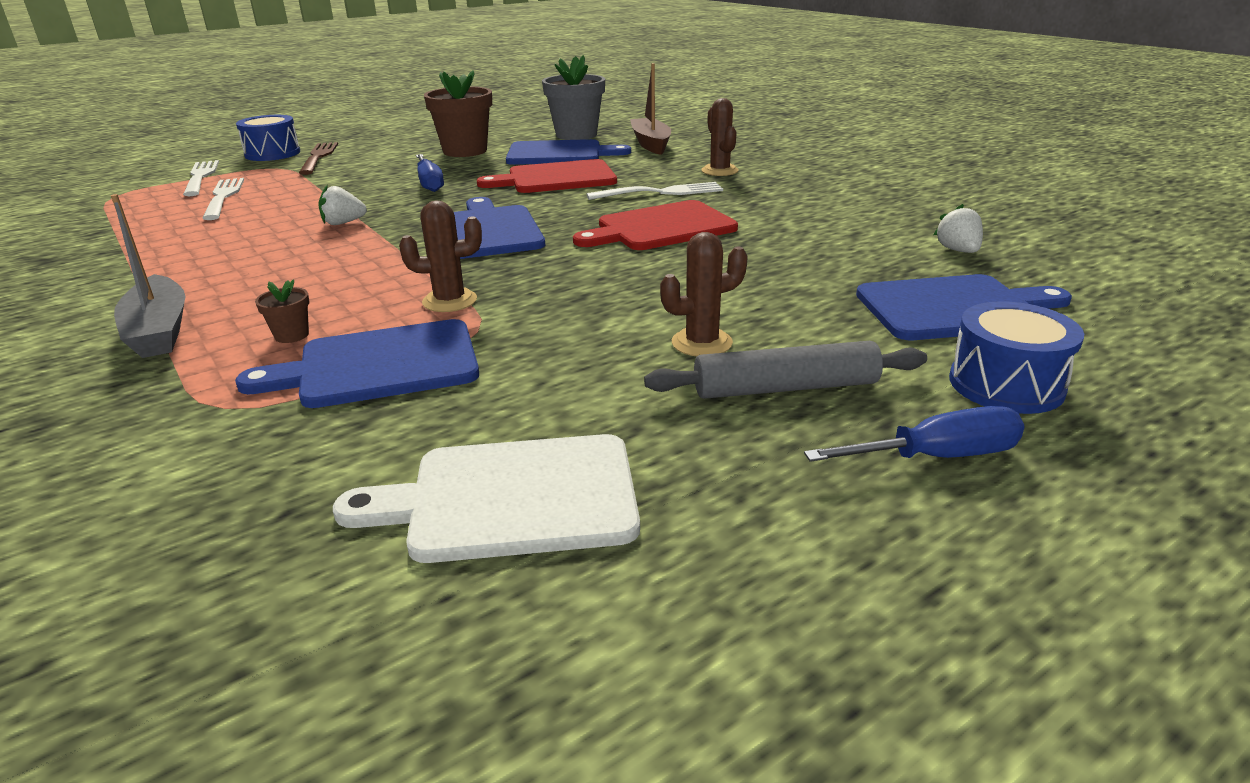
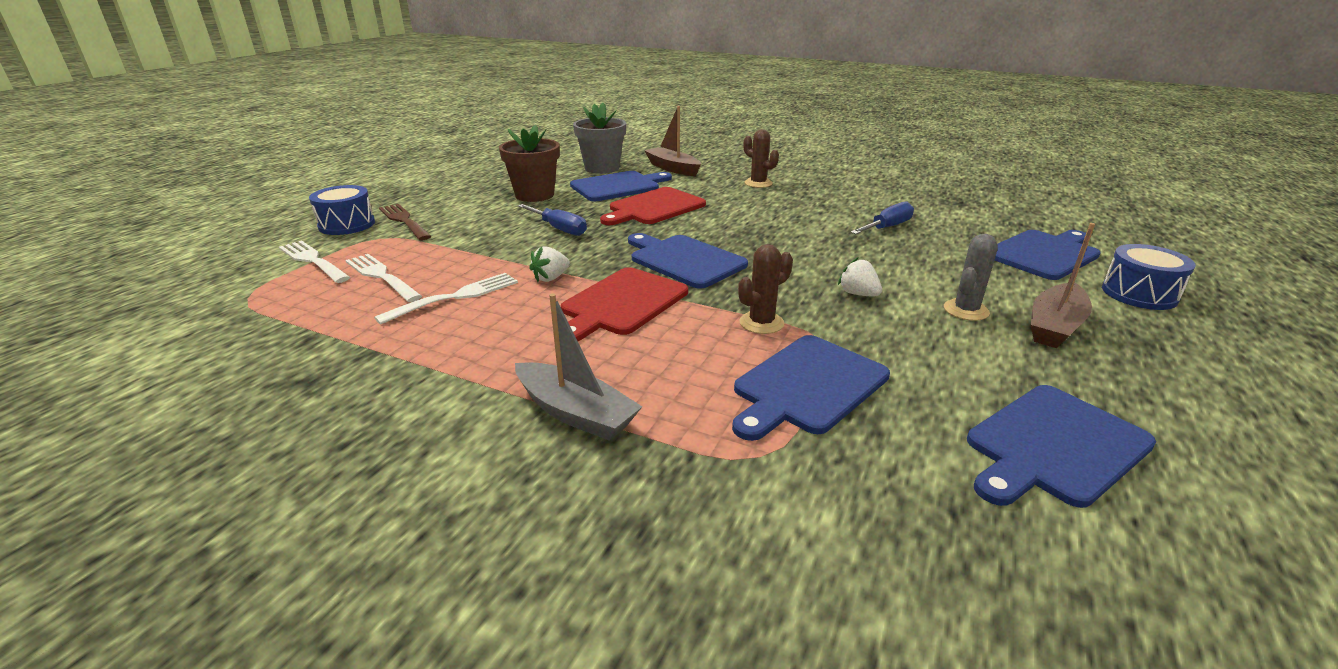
camera: 30 degrees left, 0 degrees up
brown flower pot [255,279,309,343] -> none
white cutting board [333,434,640,563] -> blue cutting board [967,385,1156,508]
red cutting board [573,200,738,250] -> red cutting board moved to [561,267,688,341]
white fork [587,182,723,200] -> white fork moved to [374,273,518,325]
grey rolling pin [644,341,927,399] -> brown boat [1030,223,1095,348]
brown cactus [660,232,748,356] -> grey cactus [944,234,998,321]
blue screwdriver [804,406,1025,462] -> blue screwdriver moved to [850,201,914,234]
white strawberry [934,204,983,253] -> white strawberry moved to [838,257,882,297]

